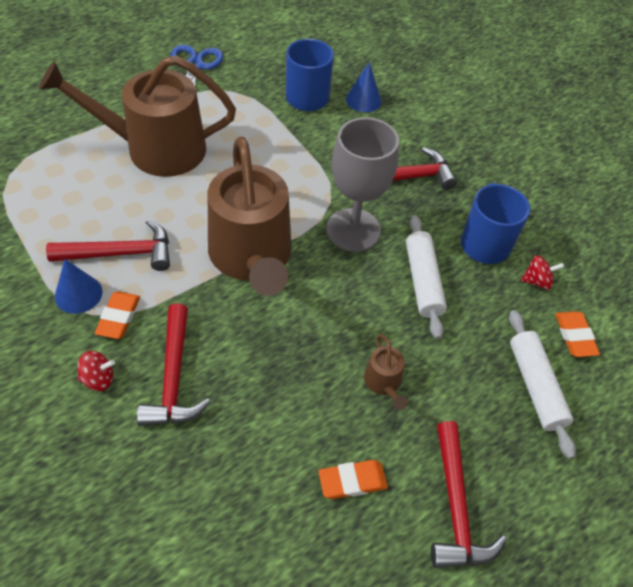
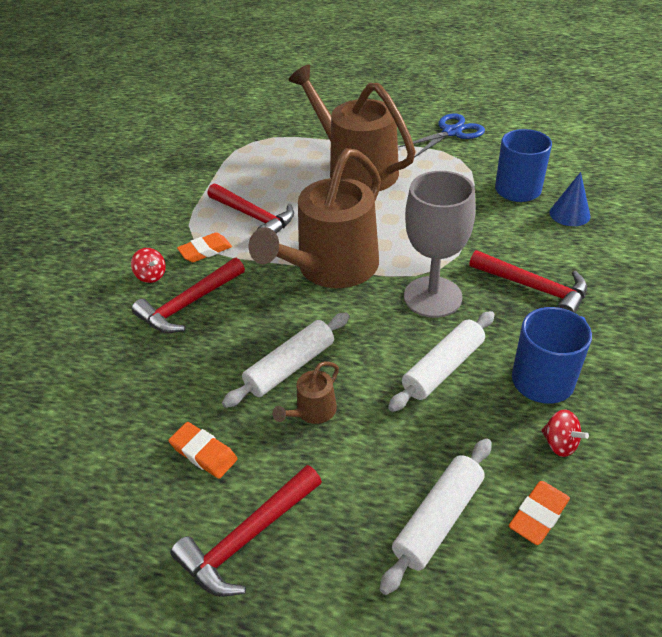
camera: 55 degrees right, 10 degrees down
blue cone [55,259,103,314] -> none
none -> white rolling pin [222,313,349,408]

